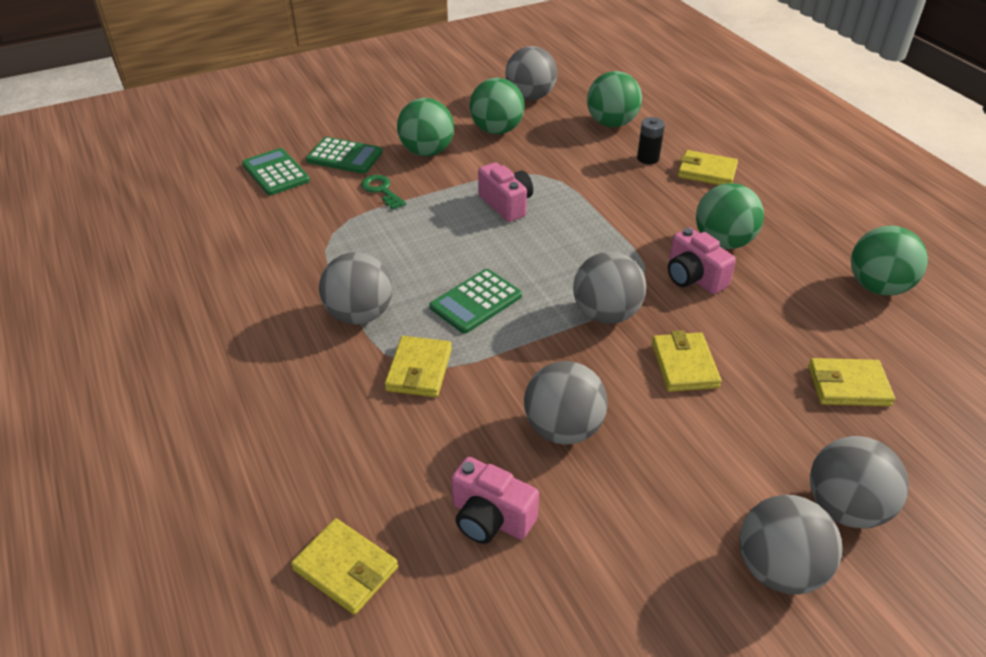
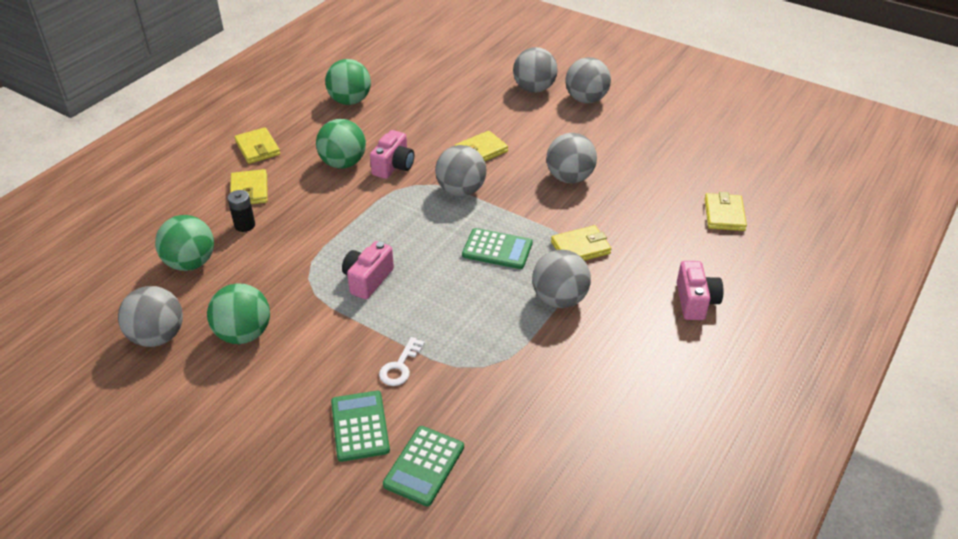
camera: 120 degrees left, 0 degrees up
green key [361,175,406,210] -> white key [379,337,425,386]
green ball [397,98,454,156] -> none
pink camera [451,457,539,544] -> pink camera moved to [676,261,724,320]
yellow wallet [808,358,895,406] -> yellow wallet moved to [235,127,280,164]

